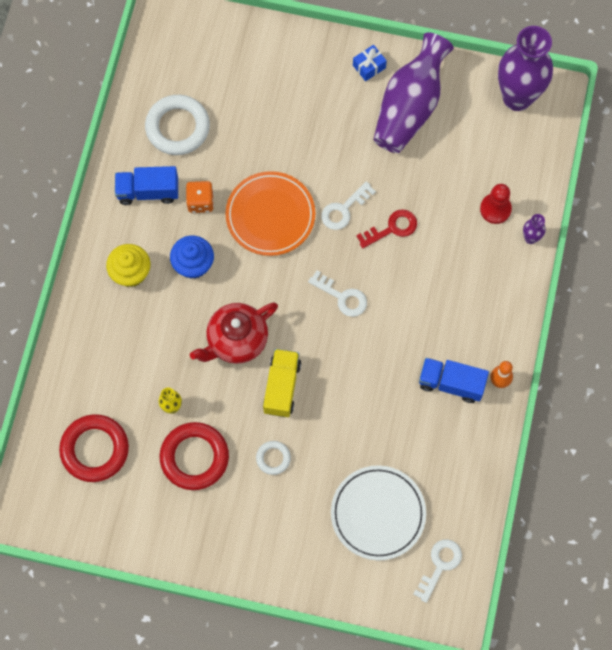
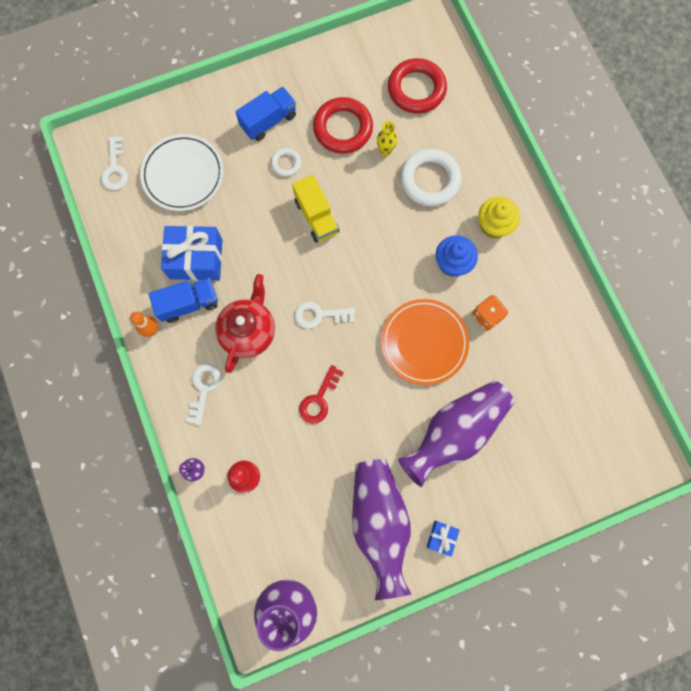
camera: 145 degrees right, 5 degrees up
blue truck [115,166,178,205] -> blue truck moved to [235,87,296,141]
white ring [145,95,210,155] -> white ring moved to [400,149,462,206]
red teapot [190,302,278,364] -> red teapot moved to [215,274,275,373]
white key [321,181,376,230] -> white key moved to [186,364,221,426]
none -> blue gift [161,226,223,280]
none -> purple vase [398,381,514,487]

